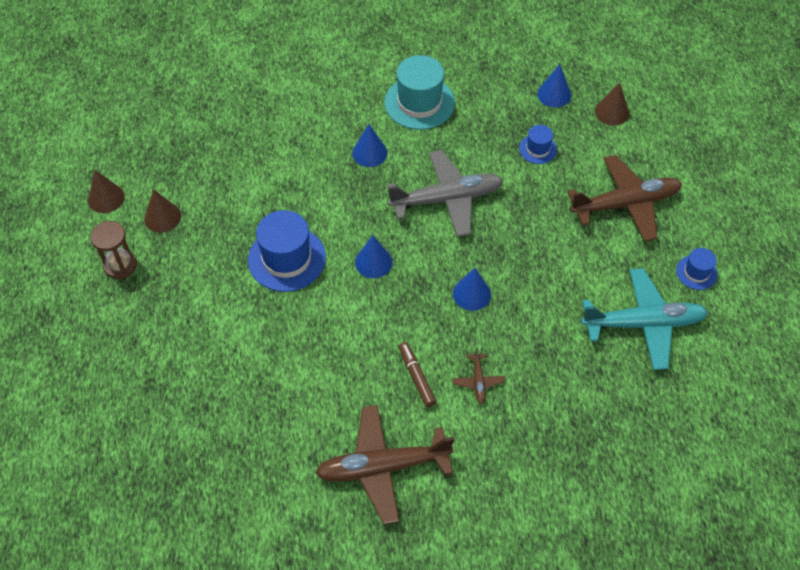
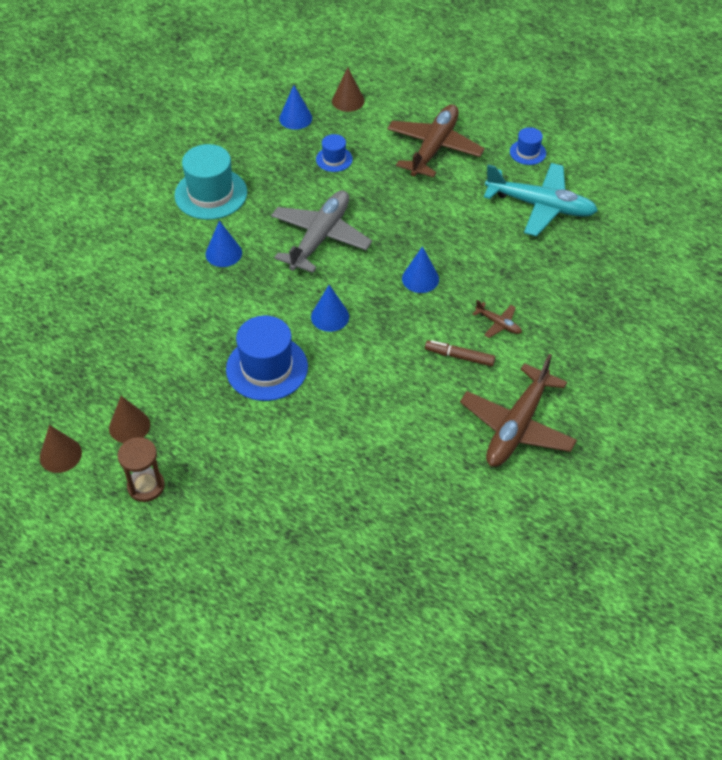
camera: 50 degrees left, 5 degrees down
turquoise plane [581,268,708,370] -> turquoise plane turned 75 degrees clockwise [484,163,598,236]

